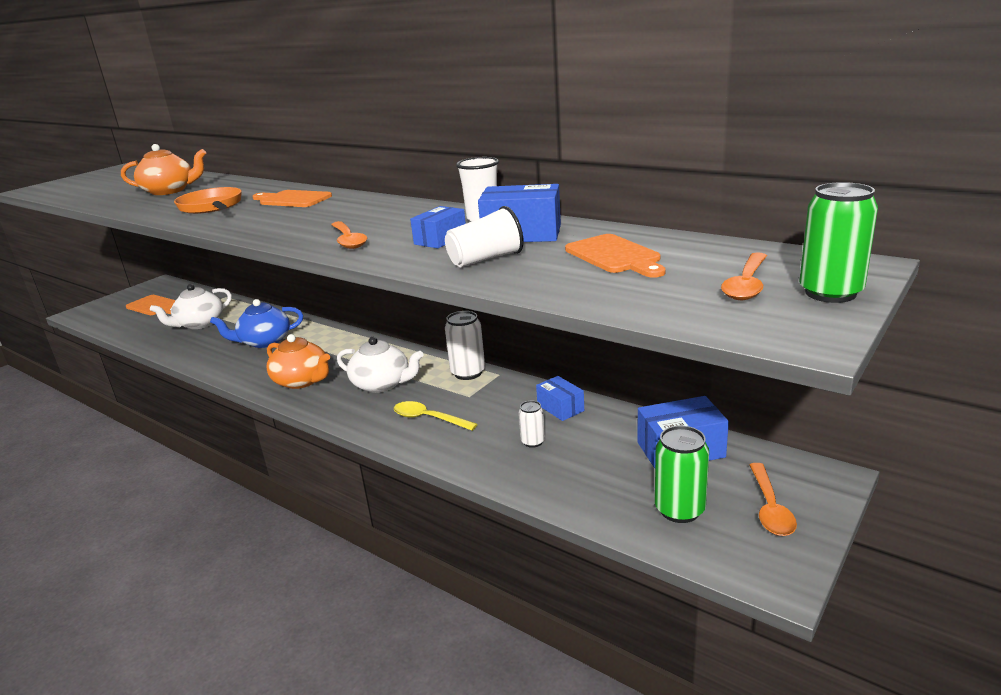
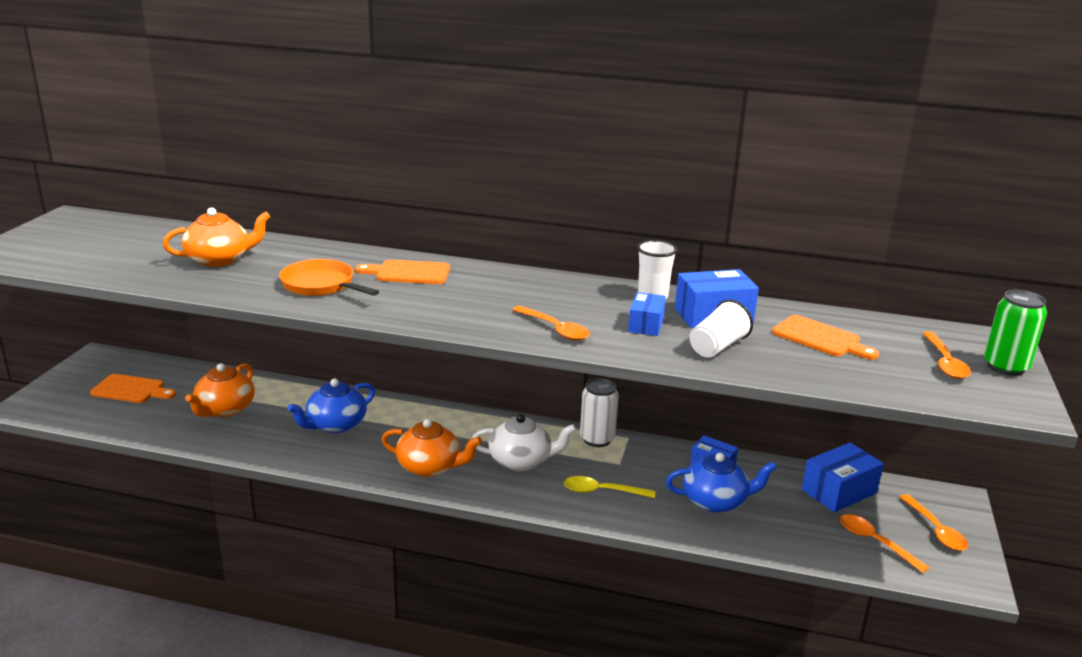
camera: 25 degrees left, 0 degrees up
white teapot [150,284,232,329] -> orange teapot [185,363,255,417]
white can [519,401,545,448] -> blue teapot [666,453,777,513]
green can [655,426,709,523] -> orange spoon [840,514,929,573]

